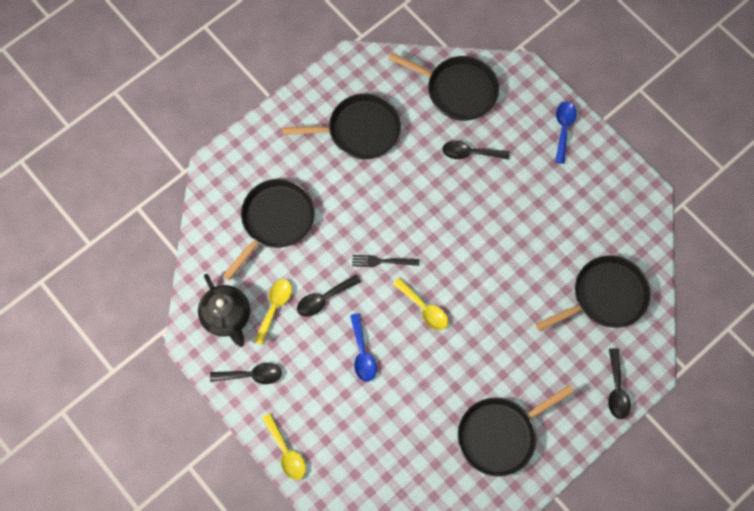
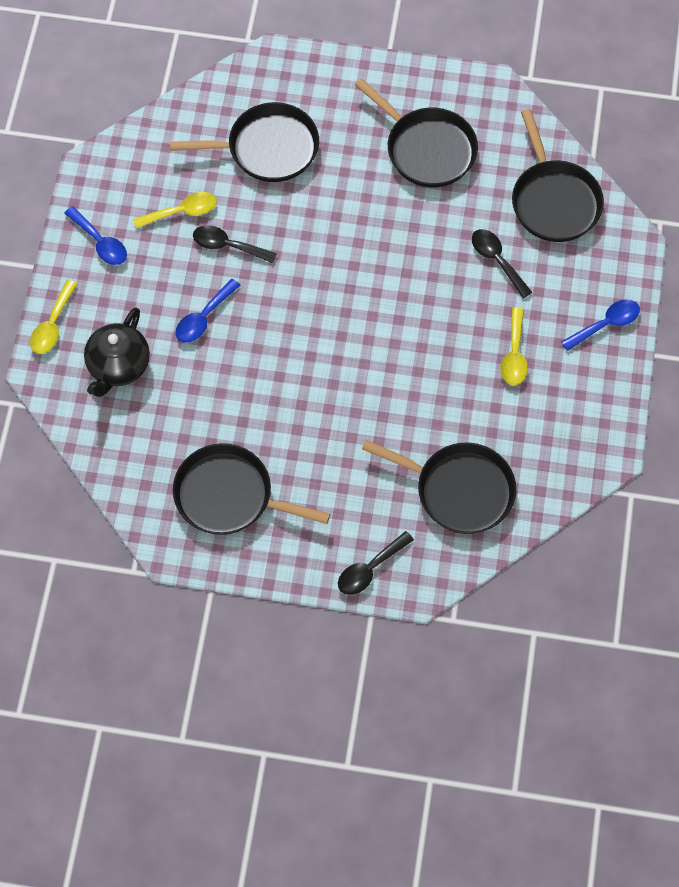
camera: 50 degrees right, 5 degrees down
black teapot [198,274,250,347] -> black teapot moved to [84,307,150,397]
black spoon [210,363,282,384] -> blue spoon [64,206,127,265]
black fork [352,255,419,267] -> none
yellow spoon [393,278,448,330] -> yellow spoon moved to [500,307,528,385]

